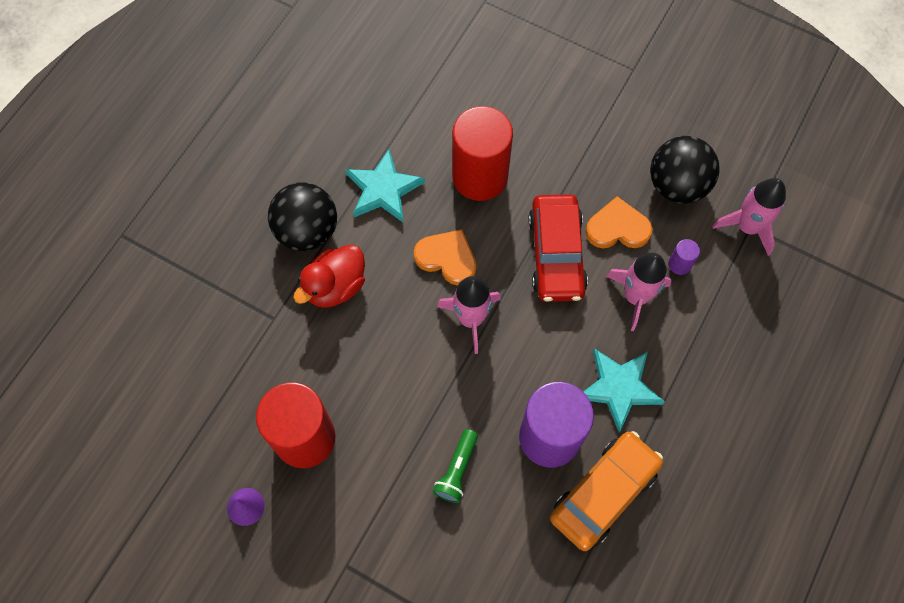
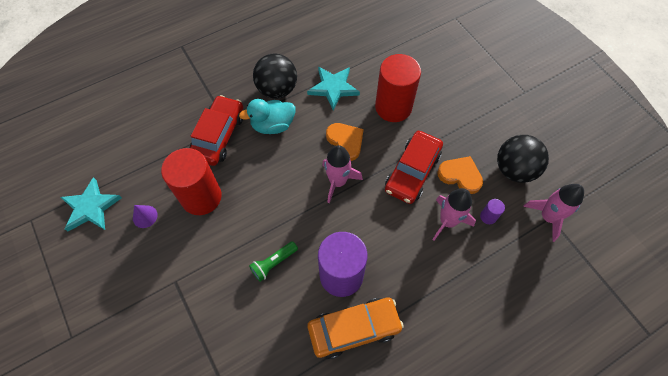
camera: 30 degrees right, 5 degrees down
red duck [293,245,365,308] -> turquoise duck [239,99,295,134]
turquoise star [583,348,665,432] -> turquoise star moved to [60,177,122,231]
none -> red car [190,95,243,166]

